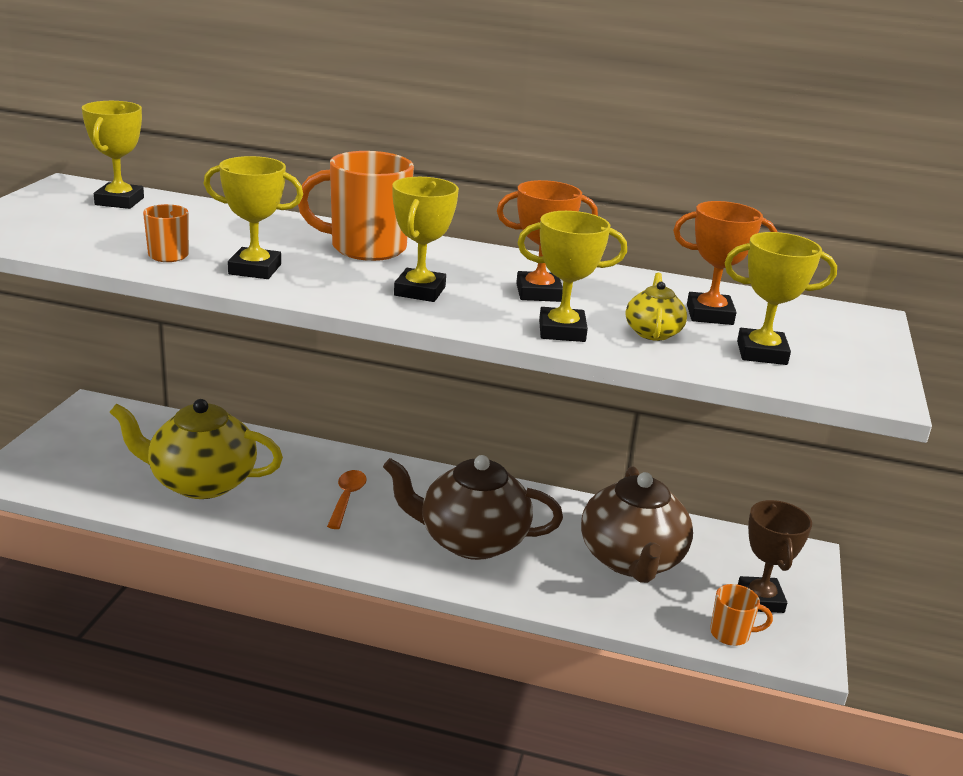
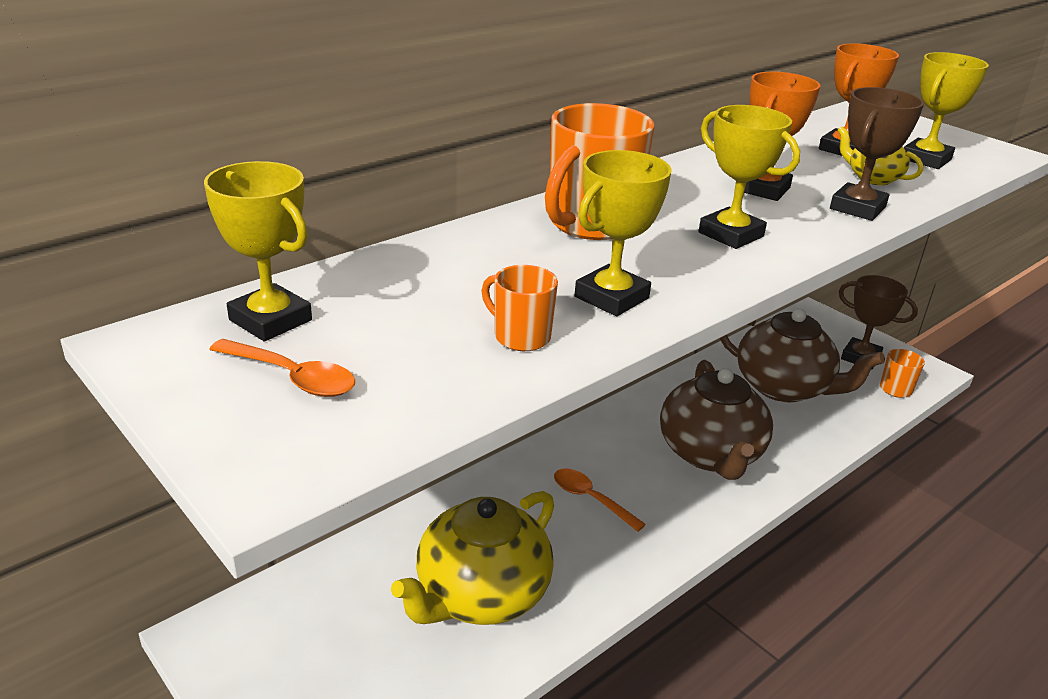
camera: 55 degrees left, 5 degrees up
brown teapot [383,455,563,560] -> brown teapot turned 45 degrees counterclockwise [660,360,773,480]
yellow trophy [517,211,627,342] -> brown trophy [830,87,924,221]
none -> orange spoon [209,339,355,397]

